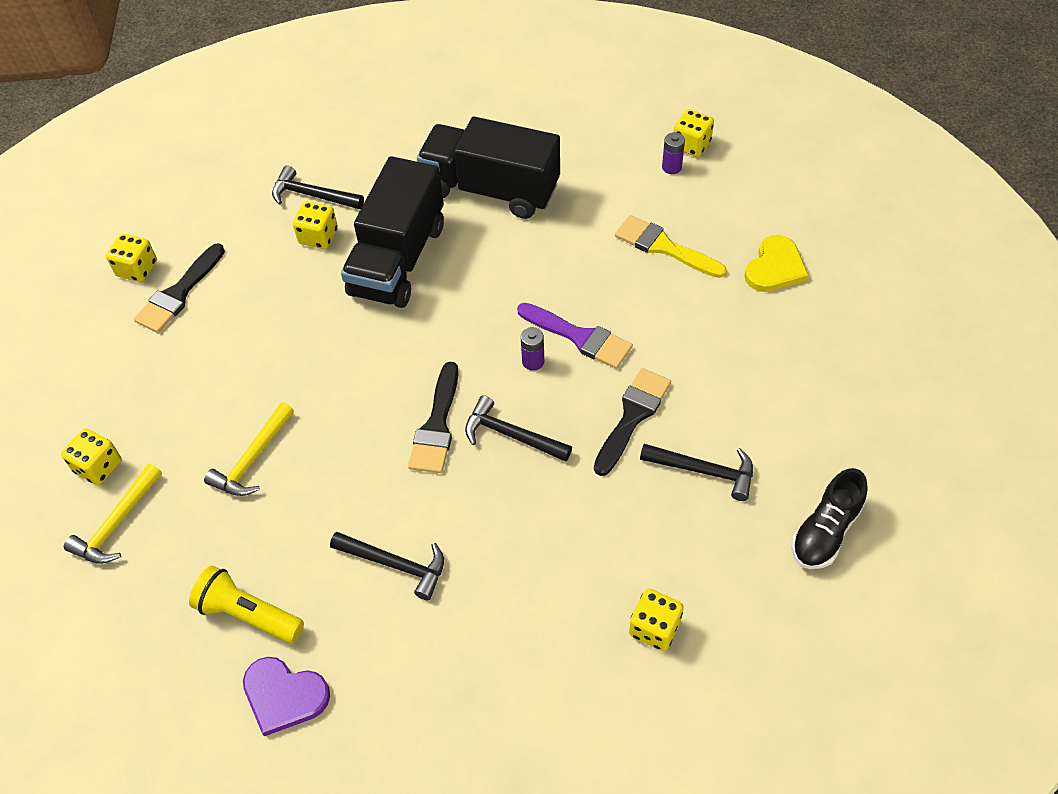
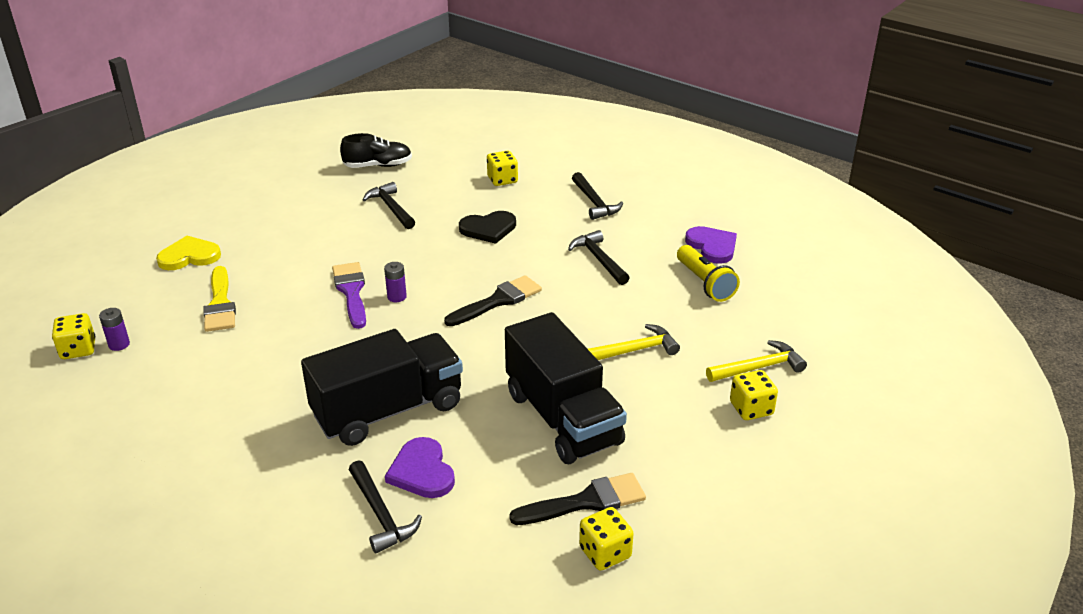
camera: 140 degrees left, 20 degrees down
yellow dice [293,201,338,249] -> purple heart [385,437,455,498]
black truck [417,117,560,219] -> black truck moved to [505,312,627,464]
black hammer [465,395,572,462] -> black hammer moved to [572,172,623,220]
black brush [594,368,671,476] -> none
none -> black heart [459,211,516,244]

